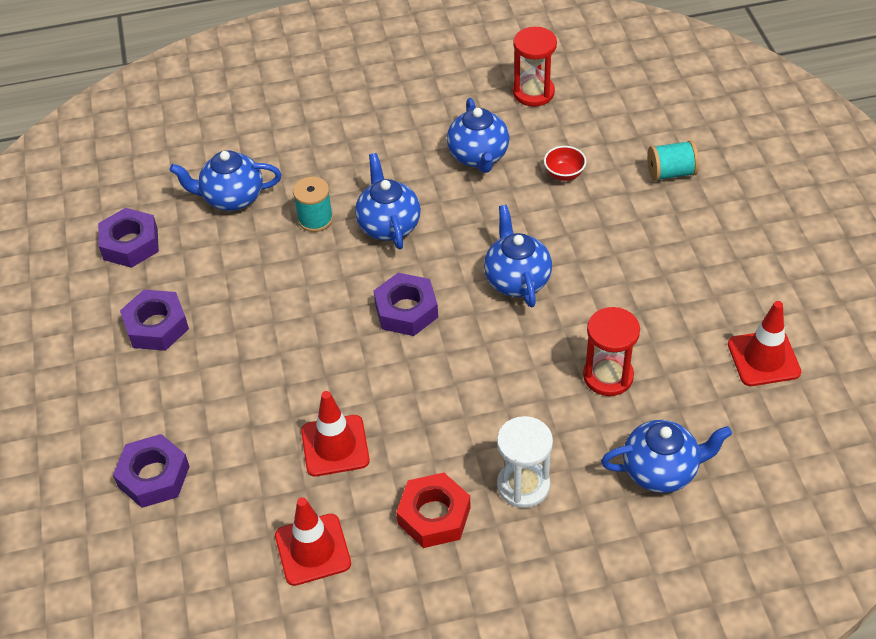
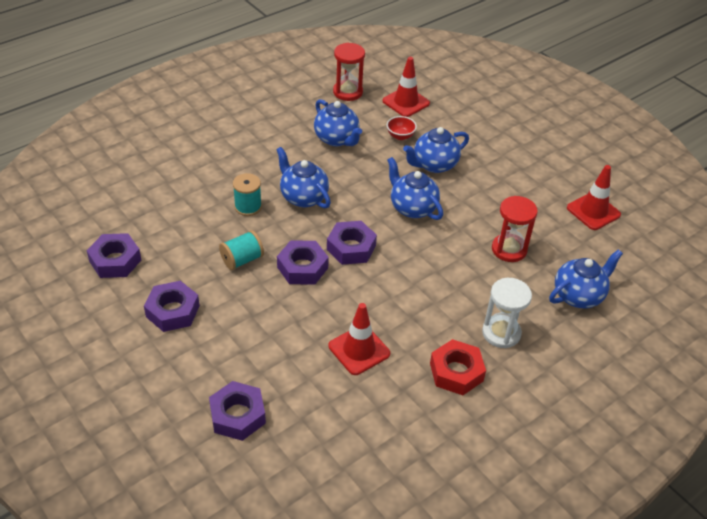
camera: 30 degrees left, 5 degrees down
blue teapot [170,150,281,211] -> blue teapot moved to [403,127,469,173]
red traffic cone [275,497,351,586] -> red traffic cone moved to [382,57,430,117]
turquoise spool [647,140,699,181] -> turquoise spool moved to [219,230,264,270]
none -> purple nut [277,240,329,285]

